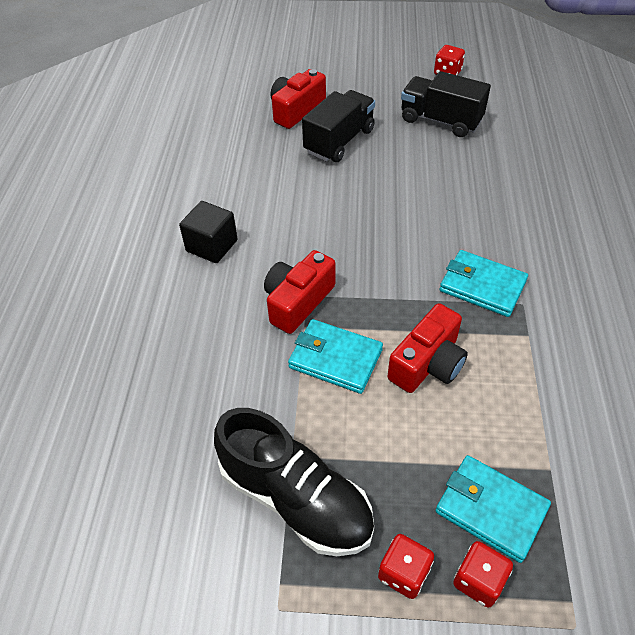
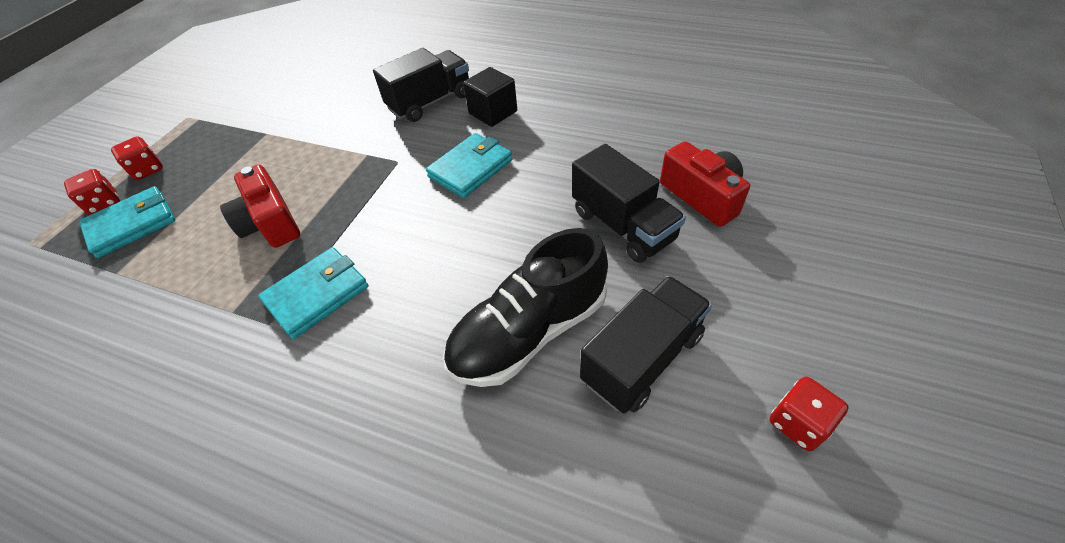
camera: 110 degrees right, 0 degrees up
black shoe [214,408,374,556] -> black shoe moved to [443,228,608,387]
red camera [264,250,336,334] -> none
turquoise wallet [288,319,383,394] -> turquoise wallet moved to [426,133,513,198]
none -> black truck [373,48,469,122]

